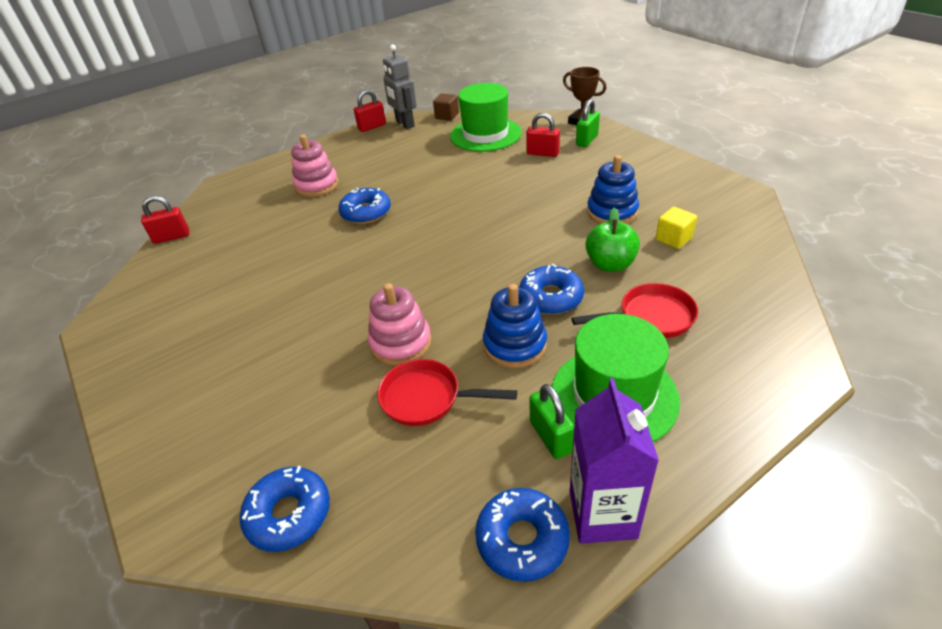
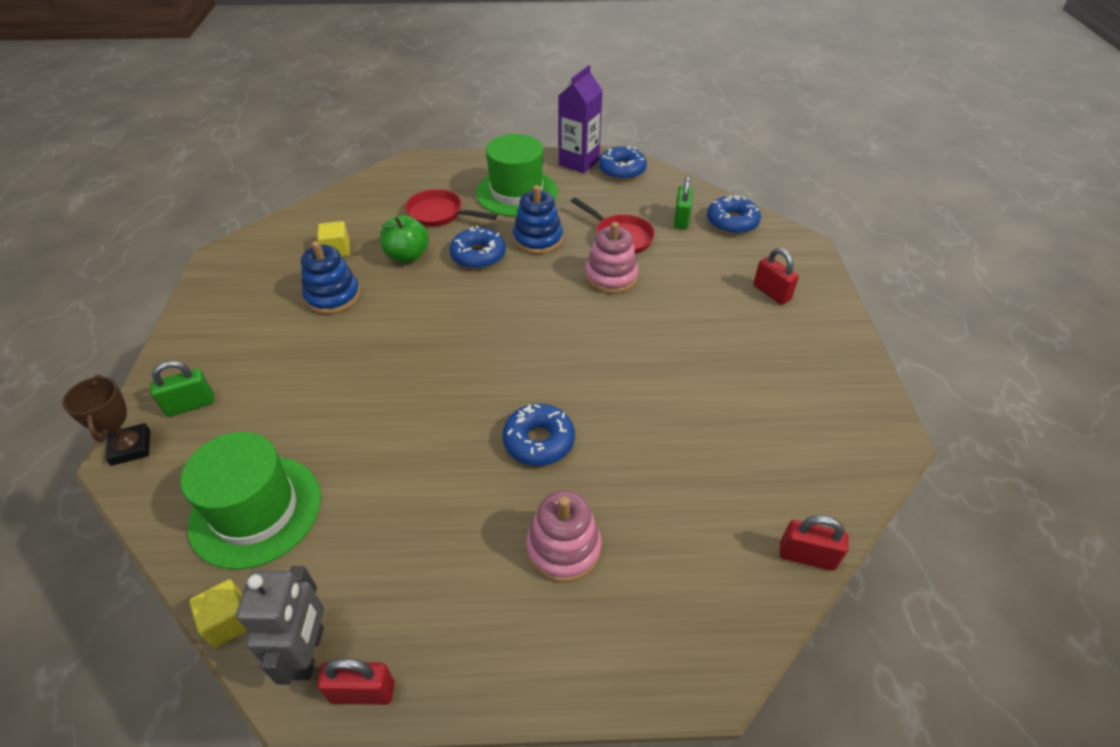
camera: 150 degrees left, 5 degrees up
brown cube [433,93,459,121] -> yellow cube [189,579,247,648]
red padlock [526,113,560,157] -> red padlock moved to [753,248,799,305]
green padlock [529,384,574,459] -> green padlock moved to [674,176,693,230]

